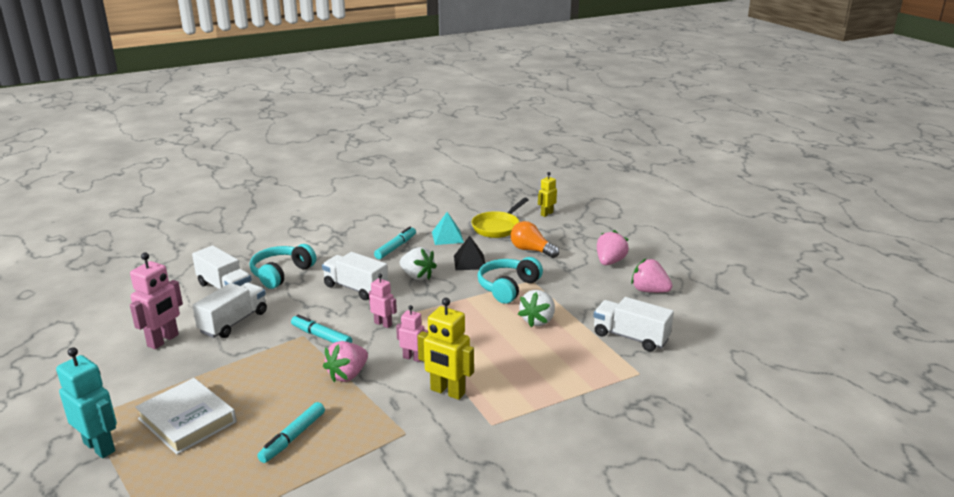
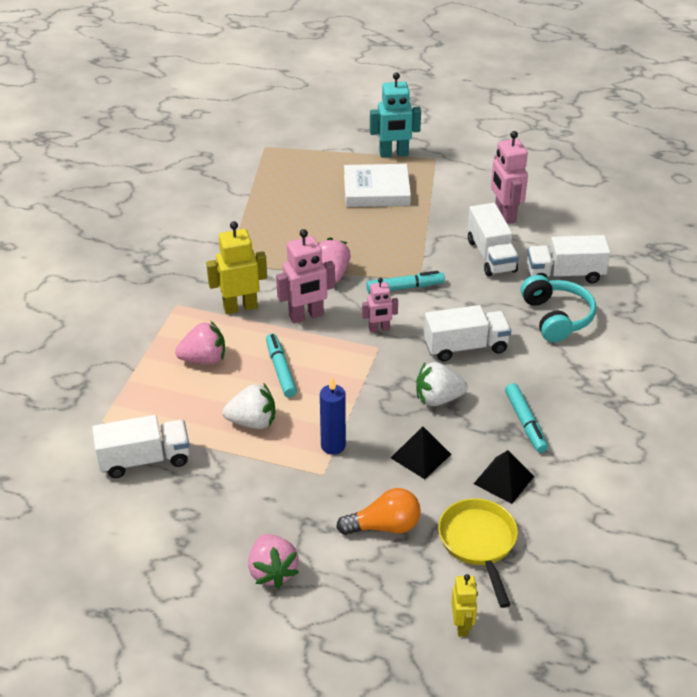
camera: 135 degrees right, 15 degrees up
turquoise marker [257,402,325,463] -> turquoise marker moved to [266,334,297,397]
pink robot [396,305,428,362] -> pink robot [276,229,335,323], size x1.66
turquoise pyramid [432,212,464,245] -> black pyramid [474,450,534,504]
turquoise headphones [478,257,543,304] -> blue candle [320,377,346,455]
white strawberry [518,290,555,327] -> white strawberry turned 105 degrees clockwise [223,384,275,429]
pink strawberry [631,259,673,293] -> pink strawberry moved to [175,321,225,364]

